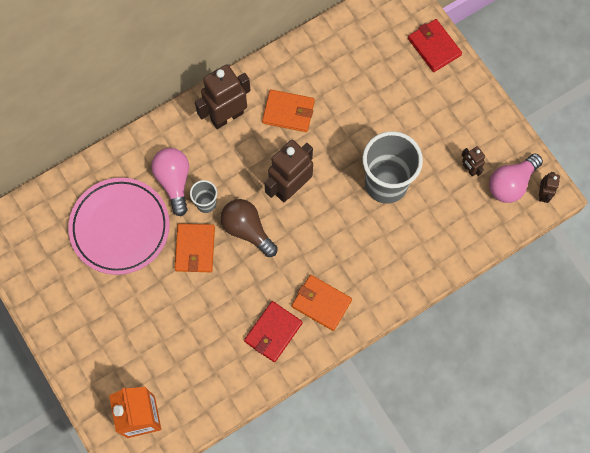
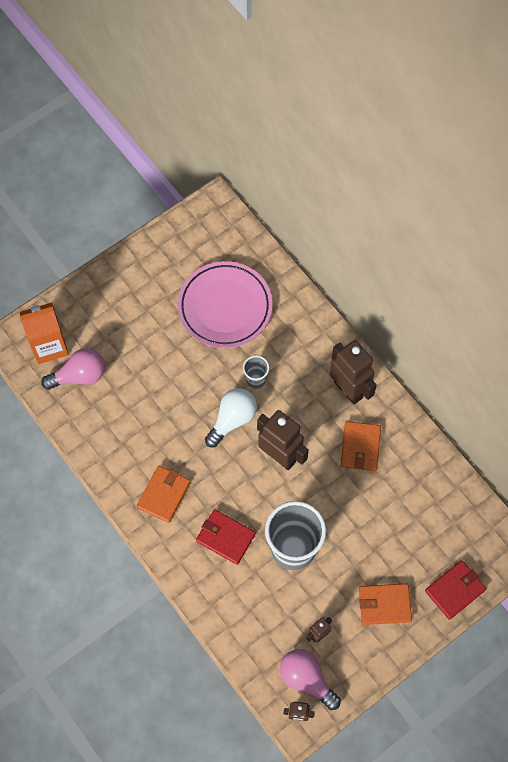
camera: 85 degrees right, 5 degrees down
pink light bulb [151,148,189,216] -> pink light bulb moved to [41,348,105,390]
orange wallet [175,223,215,272] -> orange wallet moved to [359,583,412,625]
brown light bulb [221,199,278,257] -> white light bulb [205,388,257,447]
red wallet [244,301,302,362] -> red wallet moved to [196,509,256,565]

